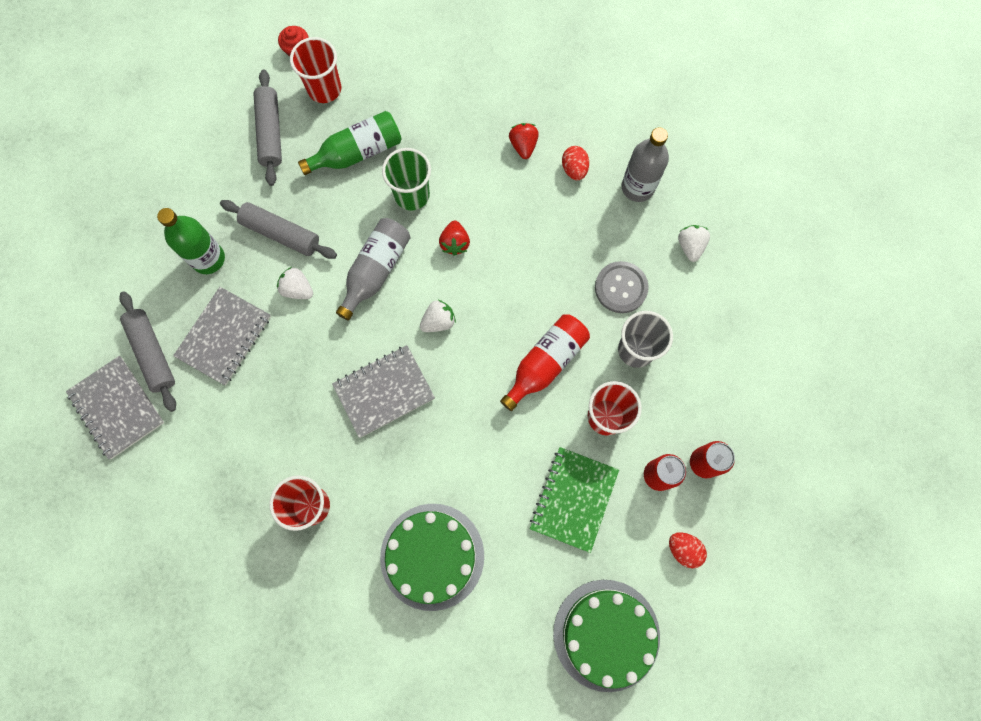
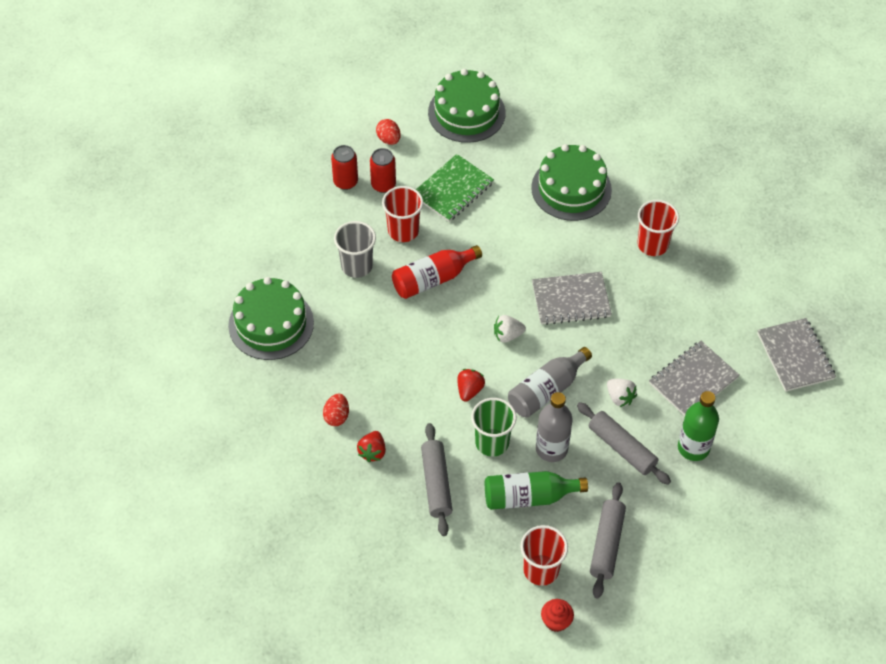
camera: 160 degrees left, 20 degrees down
grey rolling pin [119,291,176,412] -> grey rolling pin moved to [421,423,452,536]
grey button [595,261,649,313] -> none
grey bottle [622,127,669,202] -> grey bottle moved to [536,392,573,462]
white strawberry [678,225,710,262] -> green cake [228,277,314,360]

